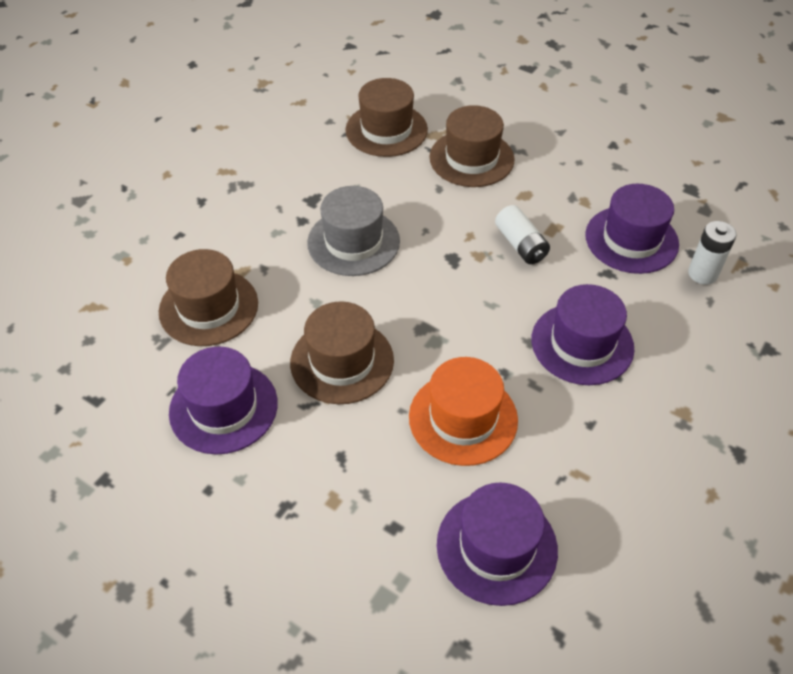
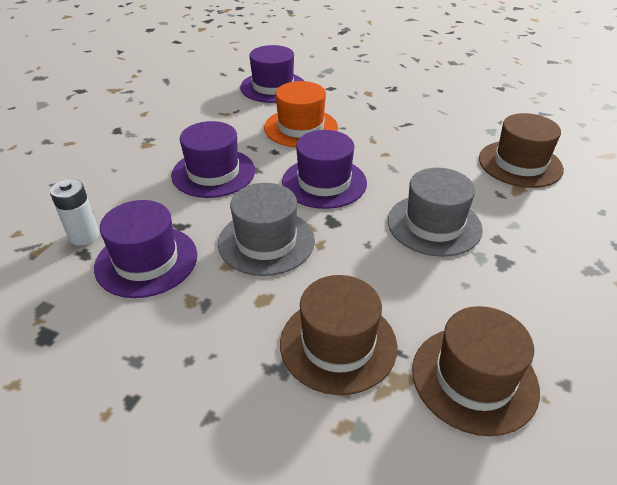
camera: 170 degrees right, 10 degrees down
purple hat [169,346,278,454] -> purple hat moved to [282,130,367,209]
brown hat [290,301,394,404] -> none
white battery [495,205,550,264] -> grey hat [218,183,315,276]

